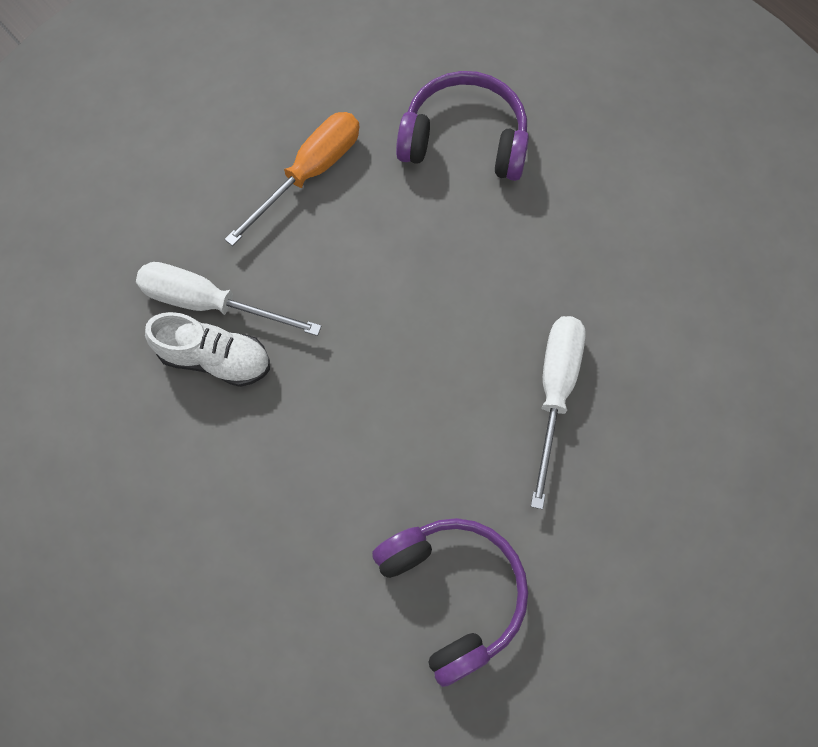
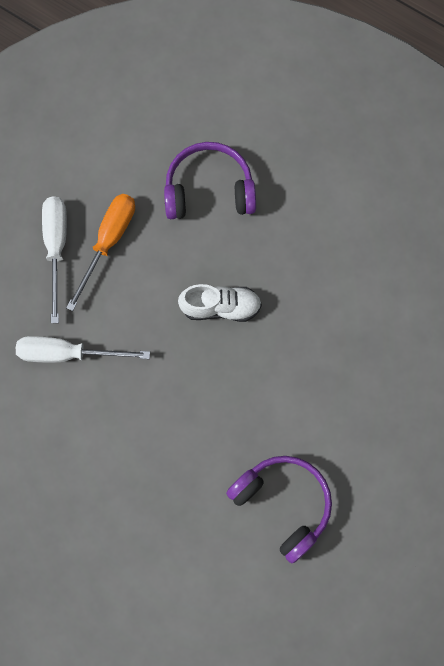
camera: 15 degrees left, 5 degrees up
white shoe [145,312,270,387] -> white shoe moved to [178,284,262,322]
white screwdriver [531,316,586,509] -> white screwdriver moved to [42,196,67,324]

